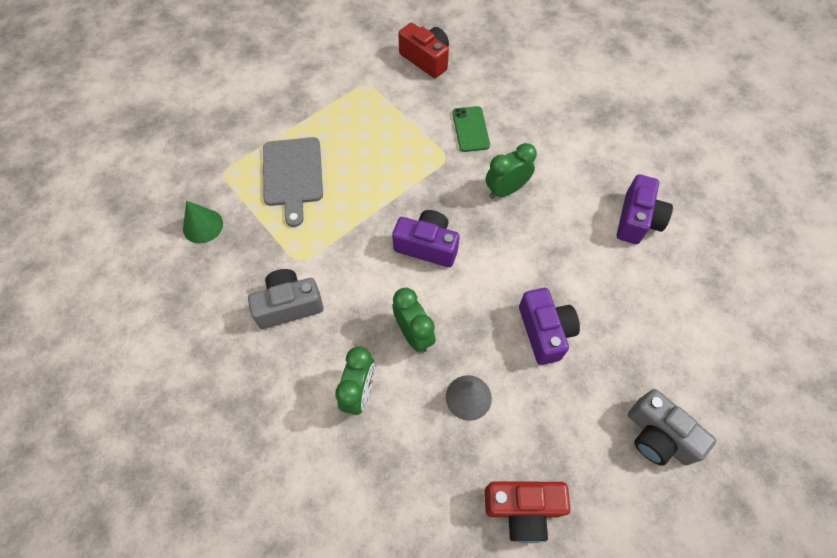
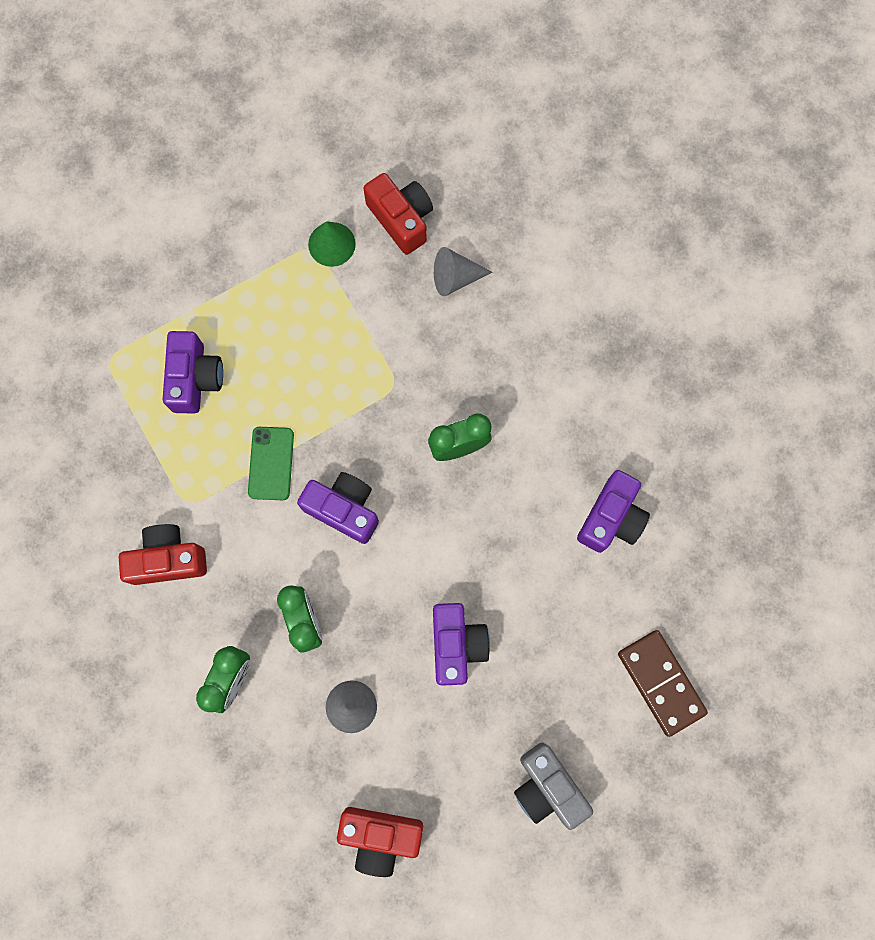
camera: 10 degrees right, 15 degrees up
green cone [183,201,223,243] -> green cone moved to [308,221,356,267]
grey camera [248,269,324,329] -> red camera [119,524,207,585]
grey cutting board [263,137,323,227] -> purple camera [163,331,223,414]
green phone [452,106,490,152] -> green phone moved to [248,427,294,500]
none -> grey cone [434,247,492,296]
none -> brown domino [618,630,708,737]

